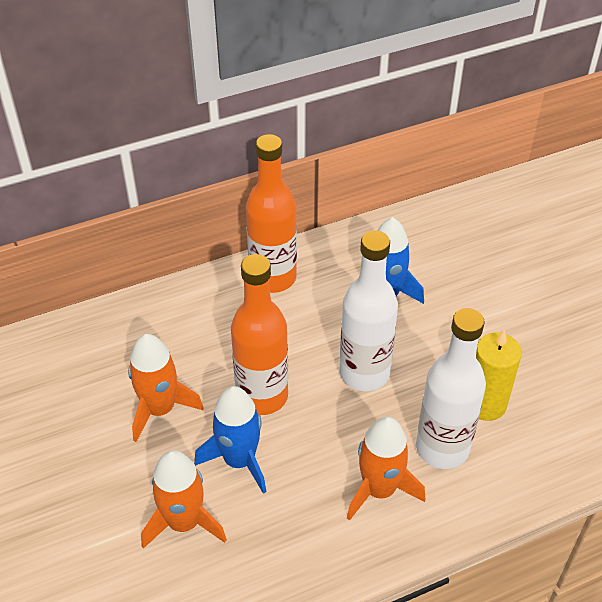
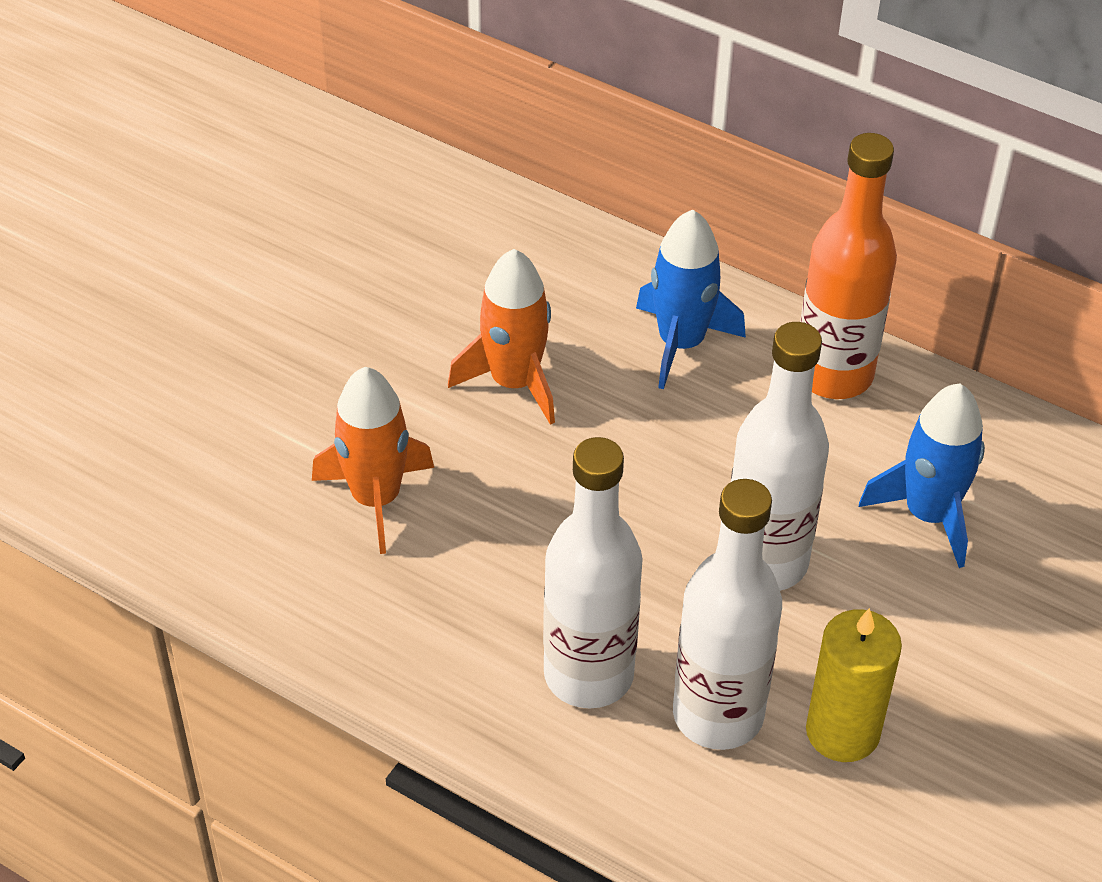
camera: 55 degrees right, 0 degrees up
blue rocket [194,386,266,494] -> blue rocket moved to [636,210,746,389]
orange bottle [231,254,288,415] -> none
orange rocket [347,417,425,521] -> white bottle [543,437,643,709]

